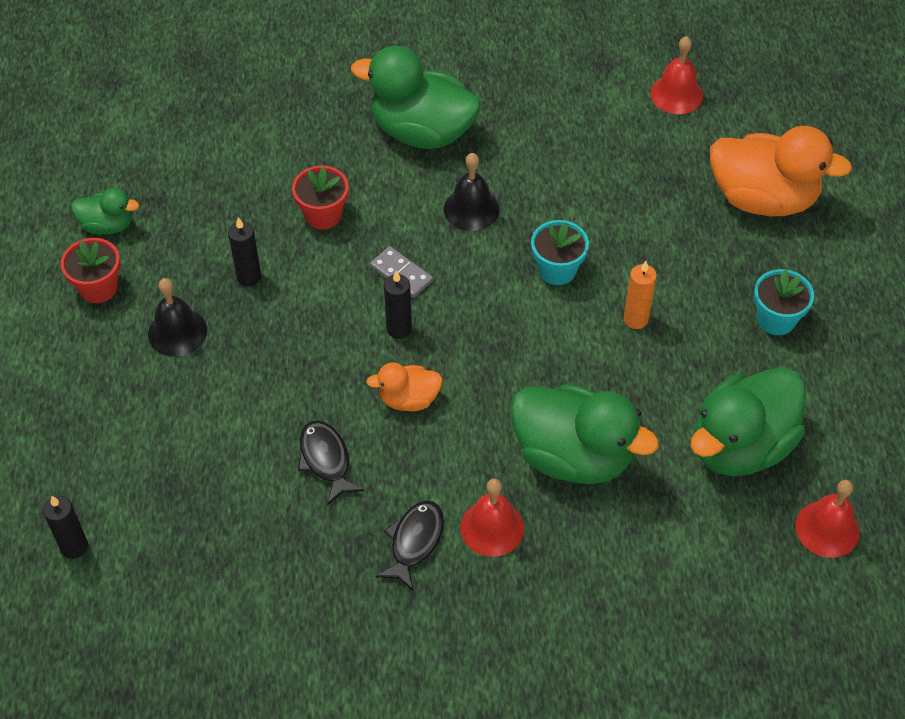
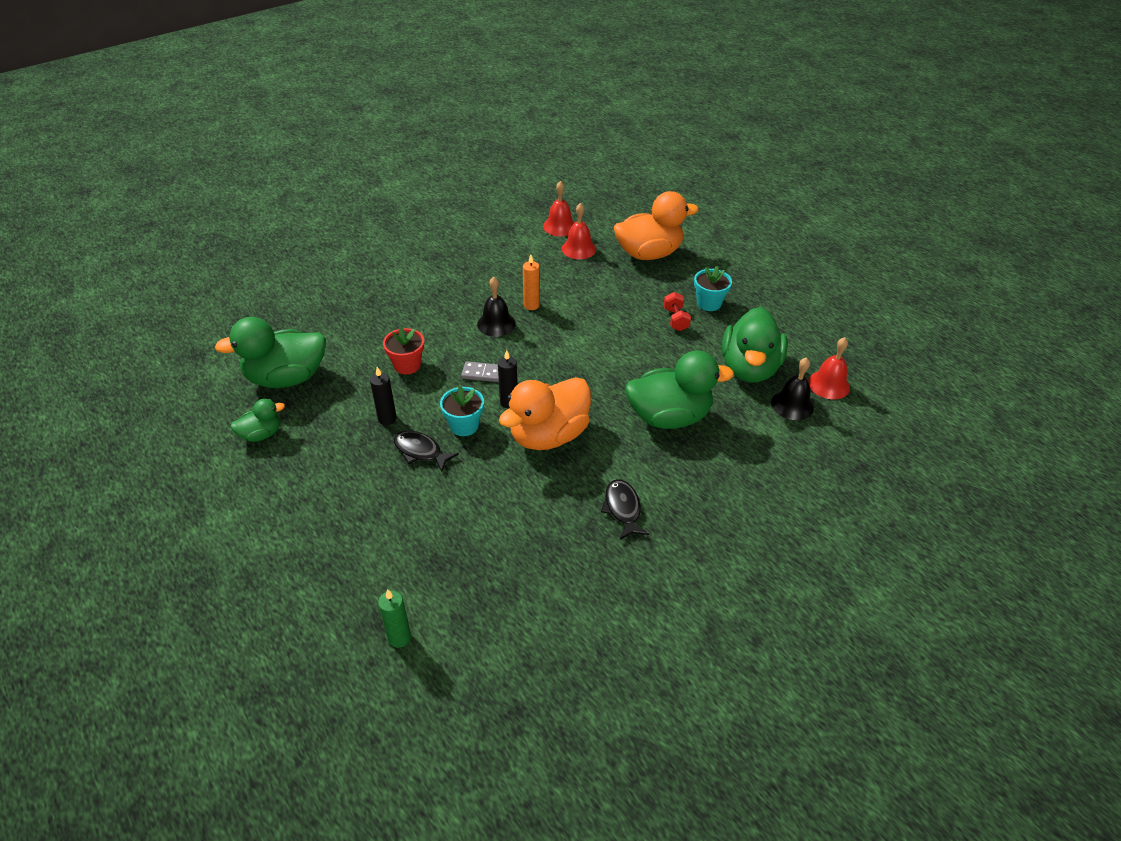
camera: 35 degrees left, 10 degrees down
black candle [43,495,88,559] -> green candle [378,589,411,648]
red flower pot [61,238,120,303] -> none
black bell [148,278,207,357] -> black bell moved to [771,357,814,420]
black fish [298,420,364,505] -> black fish moved to [394,431,459,472]
green duck [351,46,481,149] -> green duck moved to [214,317,326,388]
orange duck [366,362,443,411] -> orange duck [499,377,591,450], size x1.97
red bell [460,479,524,557] -> red bell moved to [562,203,596,259]
turquoise flower pot [531,220,589,285] -> turquoise flower pot moved to [440,386,484,436]
orange candle [624,261,657,329] -> orange candle moved to [523,255,540,310]
none -> red dumbbell [664,292,691,331]

